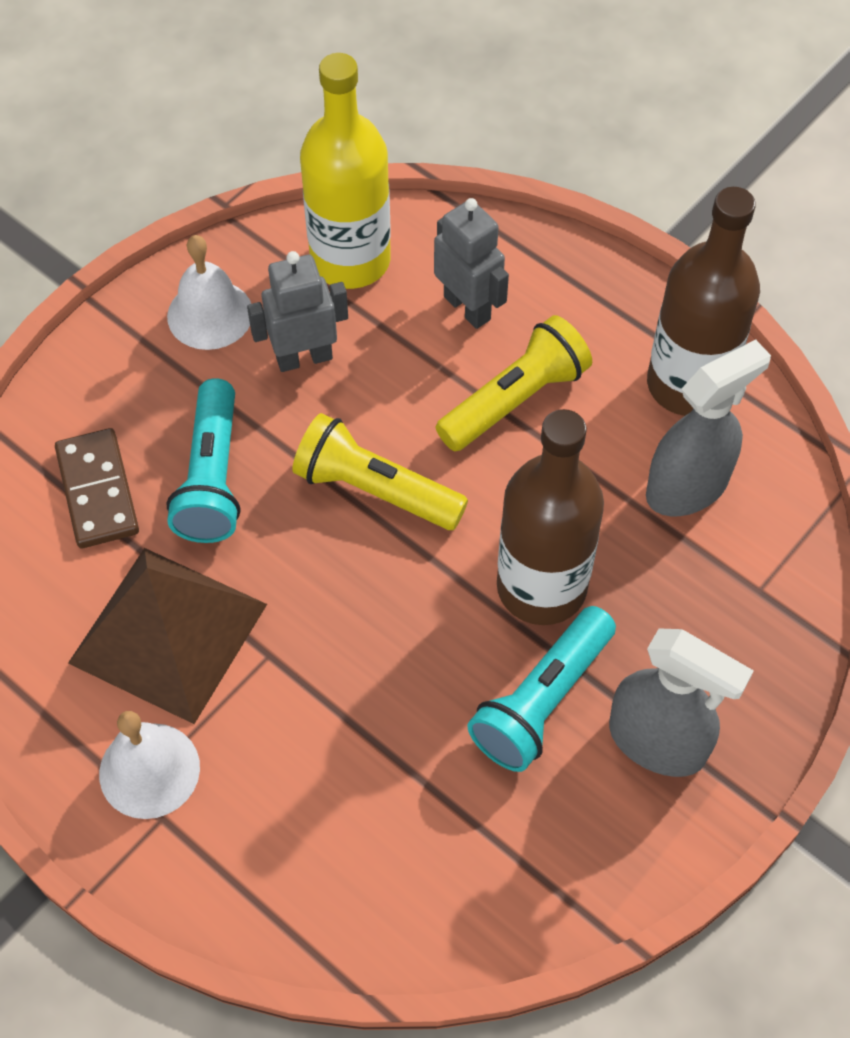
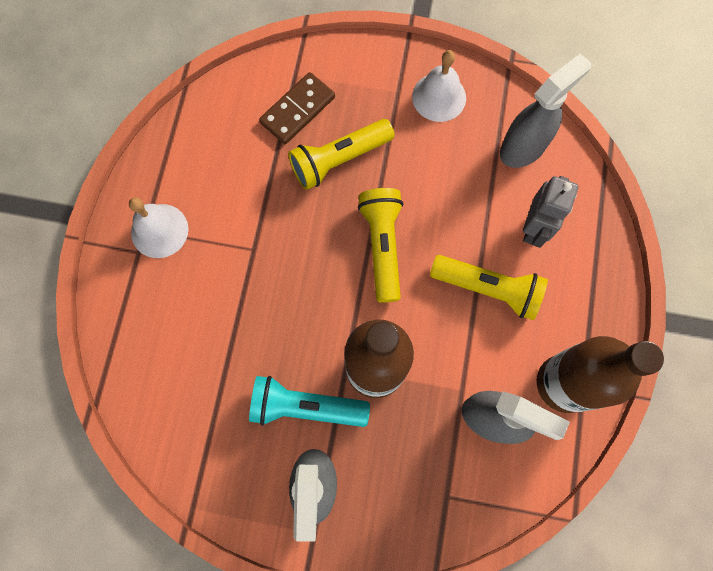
camera: 60 degrees right, 15 degrees up
brown pyramid [68,548,267,724] -> none
turquoise flashlight [167,378,240,543] -> yellow flashlight [288,119,395,190]
grey robot [247,251,348,372] -> none
yellow bottle [300,53,391,289] -> grey spray bottle [500,53,591,168]

